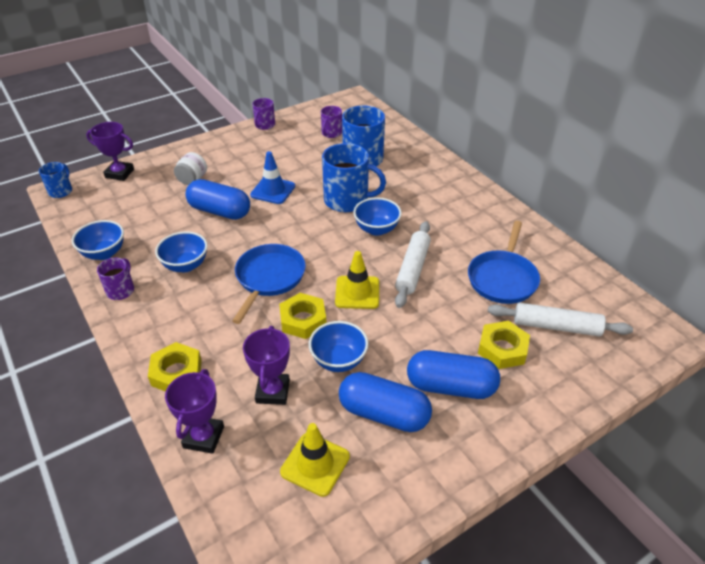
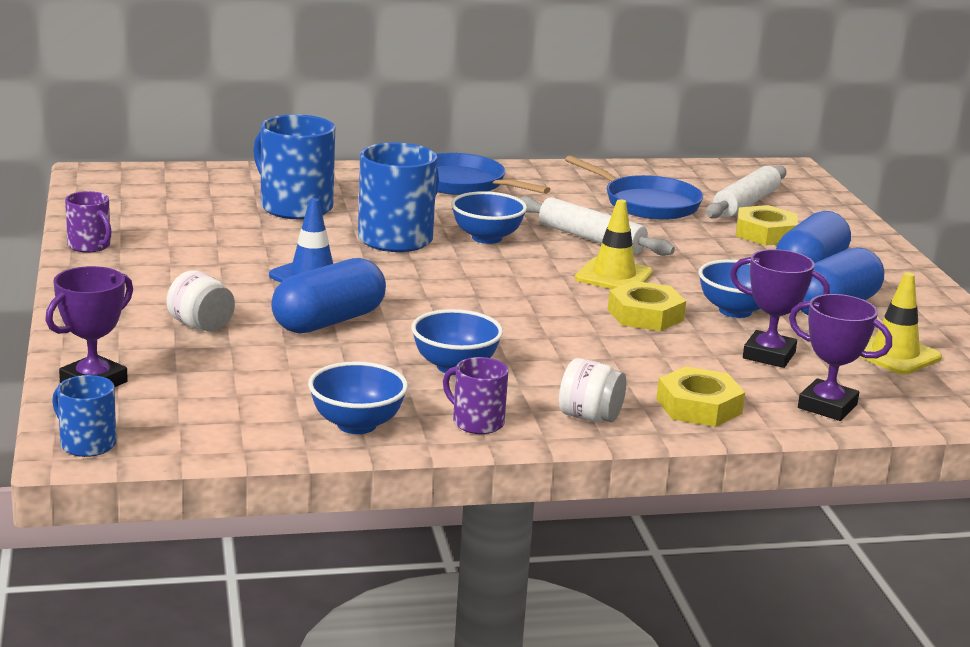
camera: 70 degrees left, 20 degrees down
blue pan [232,244,306,324] -> blue pan moved to [436,153,550,195]
purple mug [321,106,342,138] -> none
none -> white jar [559,358,626,422]

